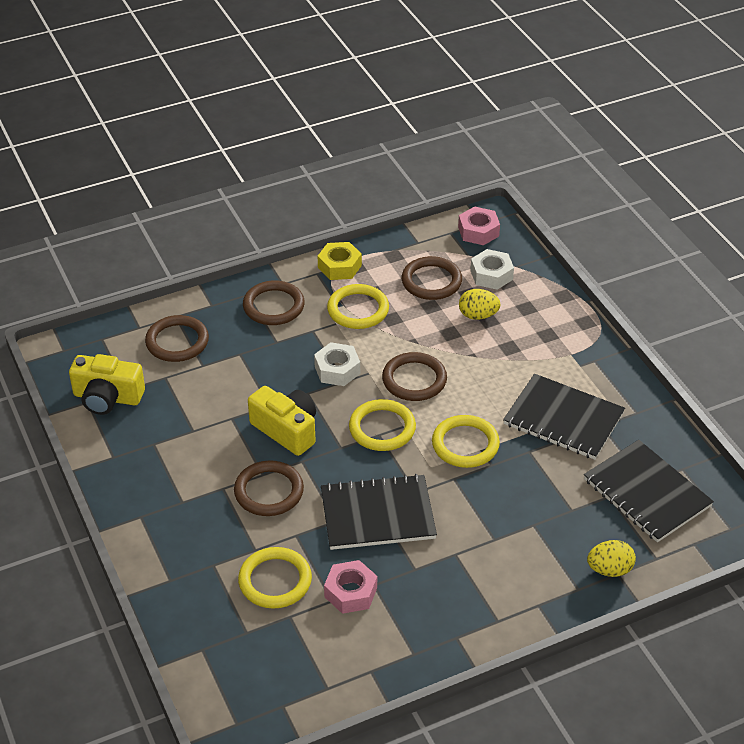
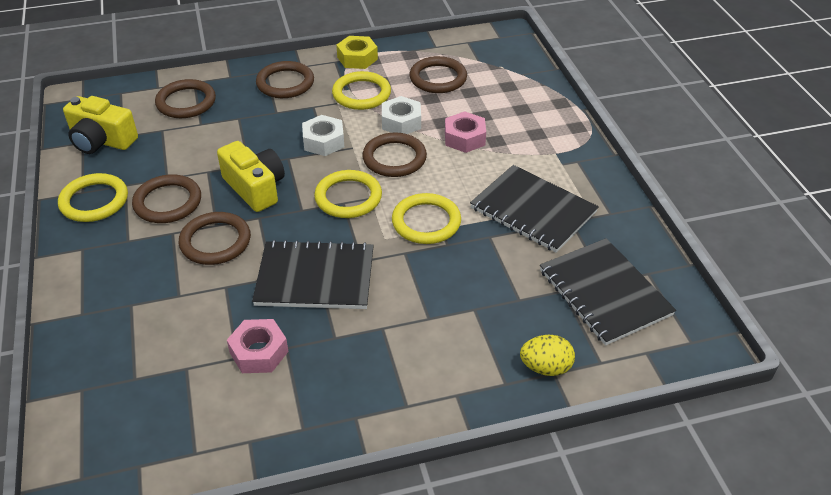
camera: 10 degrees right, 0 degrees up
yellow ring [238,547,312,609] -> yellow ring moved to [58,173,128,222]
pink nut [458,206,500,245] -> pink nut moved to [445,111,486,153]
yellow egg [459,289,501,320] -> none
white nut [470,249,514,290] -> white nut moved to [382,96,421,134]
none -> brown ring [132,174,201,223]

